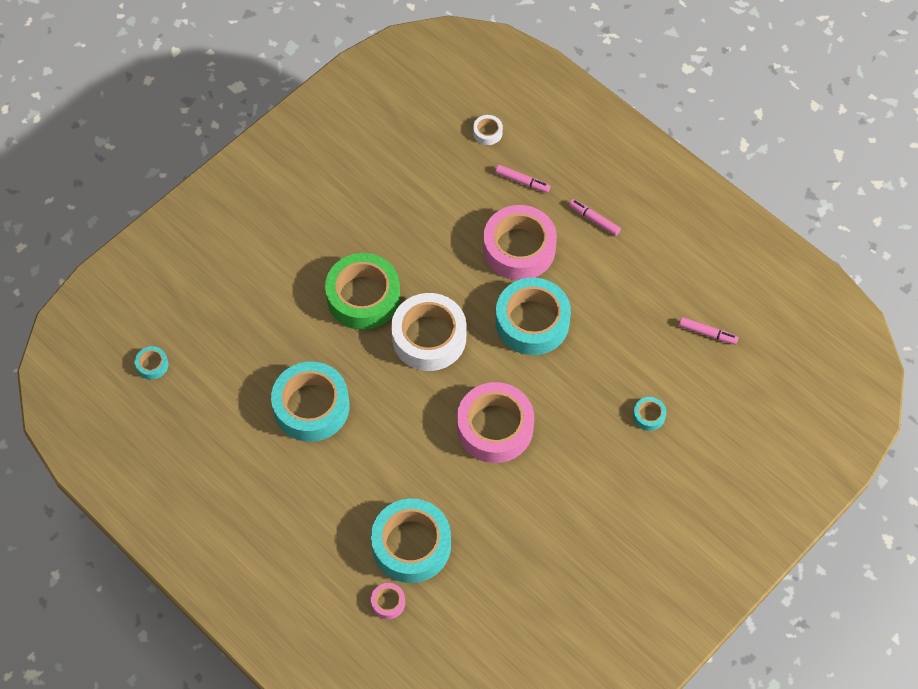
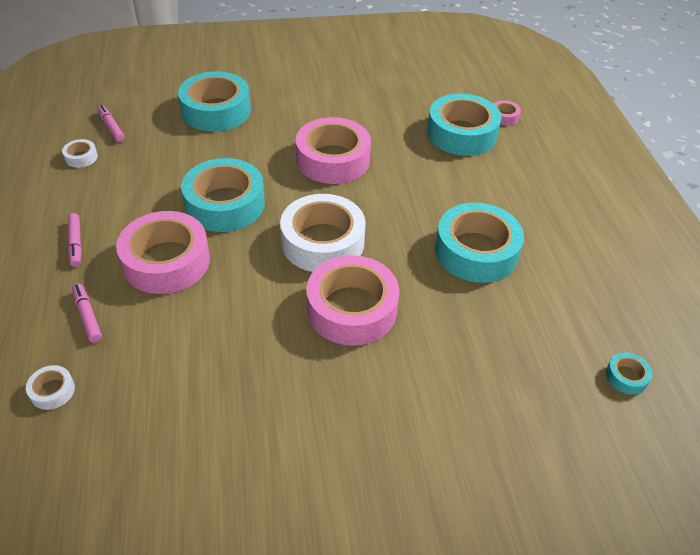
camera: 145 degrees left, 15 degrees down
green tape [325,253,400,330] -> pink tape [306,255,399,346]
turquoise tape [633,397,666,431] -> turquoise tape [178,71,251,132], size x2.36
none -> white tape [62,139,98,168]

